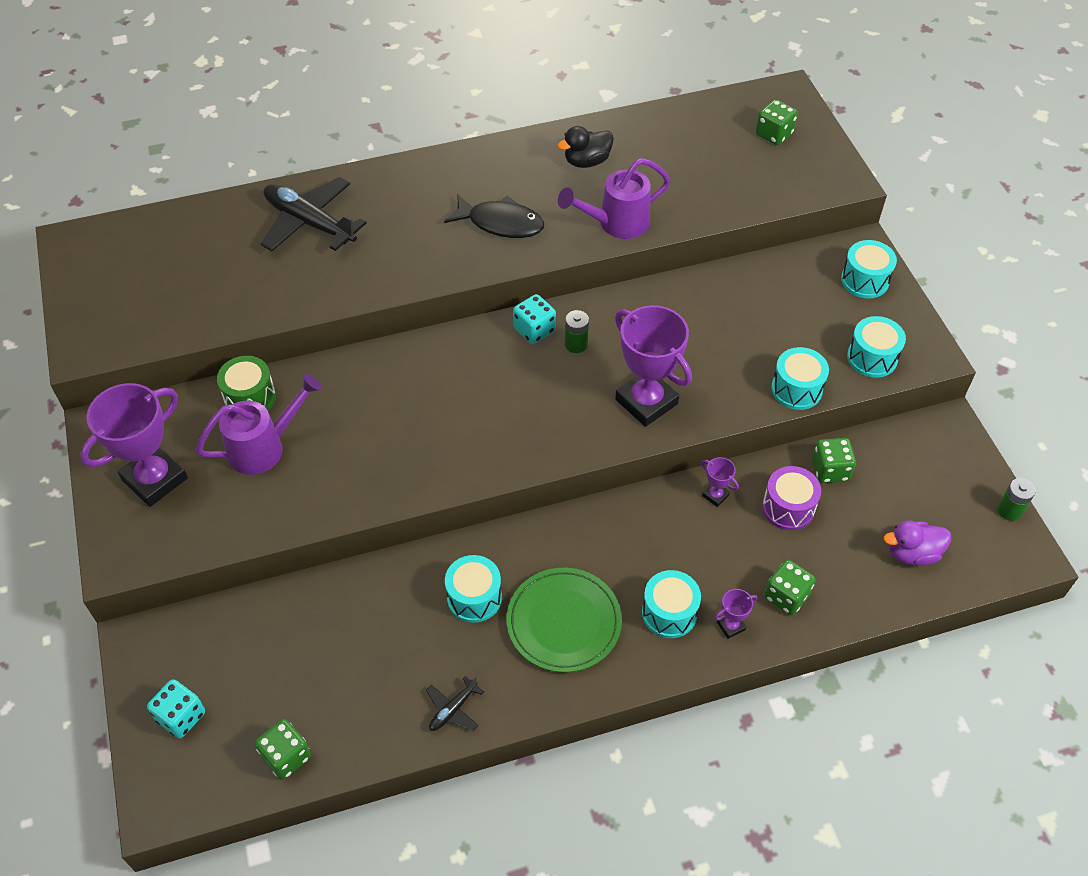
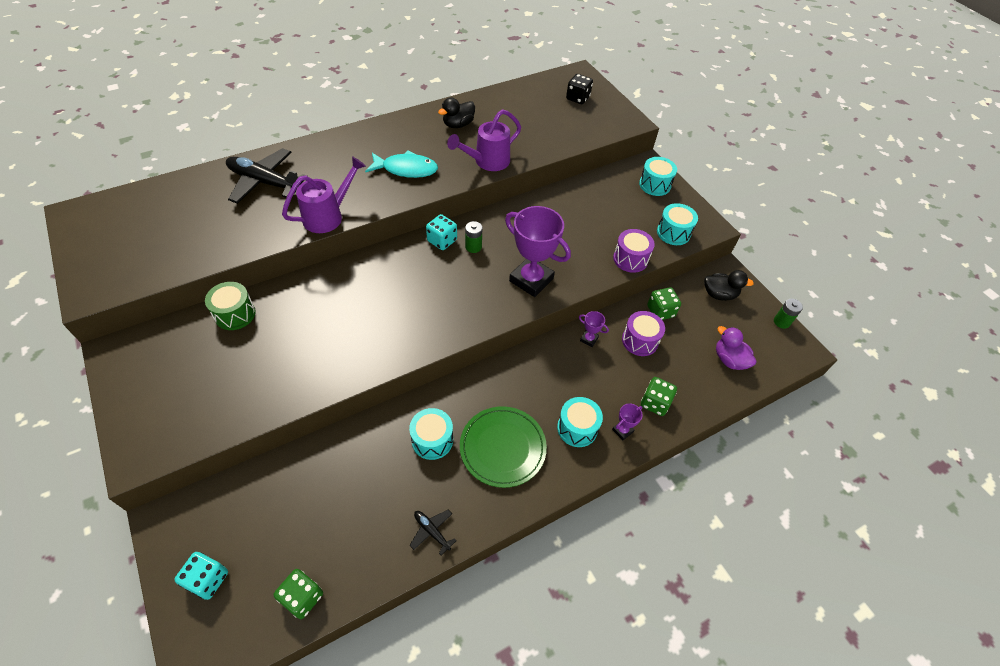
camera: 15 degrees left, 0 degrees up
purple trophy [80,383,188,507] -> none
purple watering can [196,374,322,475] -> purple watering can moved to [282,156,366,233]
black plane [426,676,484,731] -> black plane turned 105 degrees clockwise [409,510,457,556]
black fish [444,195,544,238] -> turquoise fish [365,151,438,178]
green dice [756,99,798,145] -> black dice [566,74,593,104]
turquoise drum [771,347,829,410] -> purple drum [613,229,655,273]
purple duck [884,520,951,566] -> purple duck turned 75 degrees clockwise [716,326,756,370]
none -> black duck [704,270,754,301]

